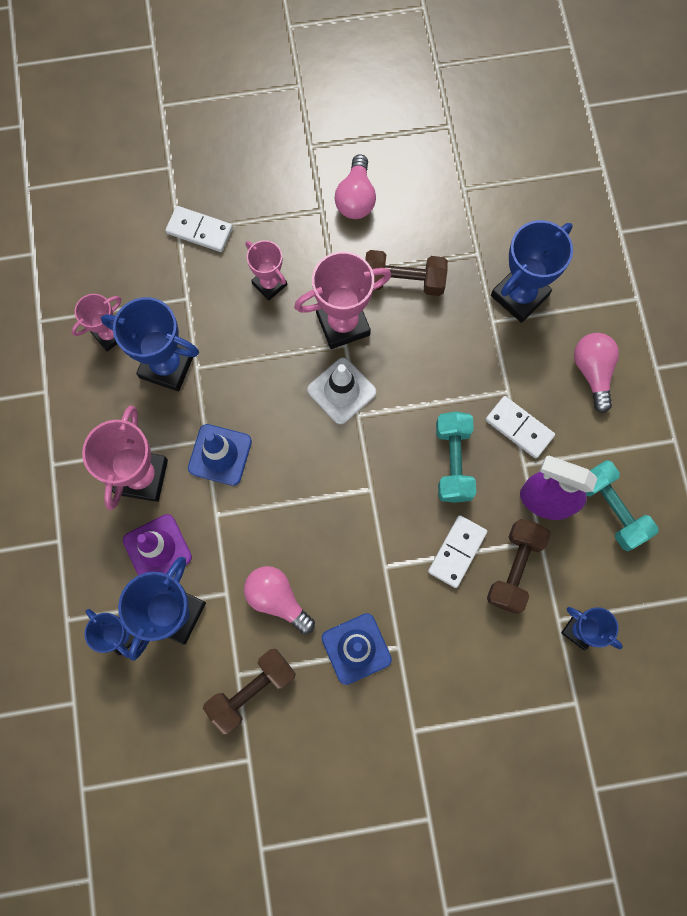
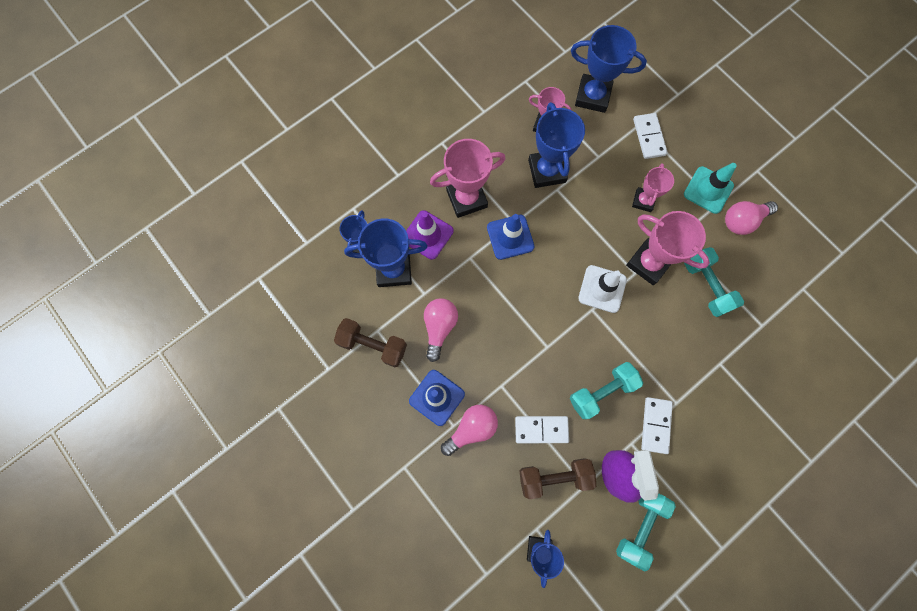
camera: 60 degrees right, 0 degrees up
brown dumbbell [365,250,448,296] -> turquoise dumbbell [684,247,744,317]
blue trophy [491,220,573,323] -> blue trophy moved to [571,25,647,113]
pink light bulb [574,333,619,413] -> pink light bulb moved to [441,405,498,456]
none -> turquoise traffic cone [684,163,737,214]

